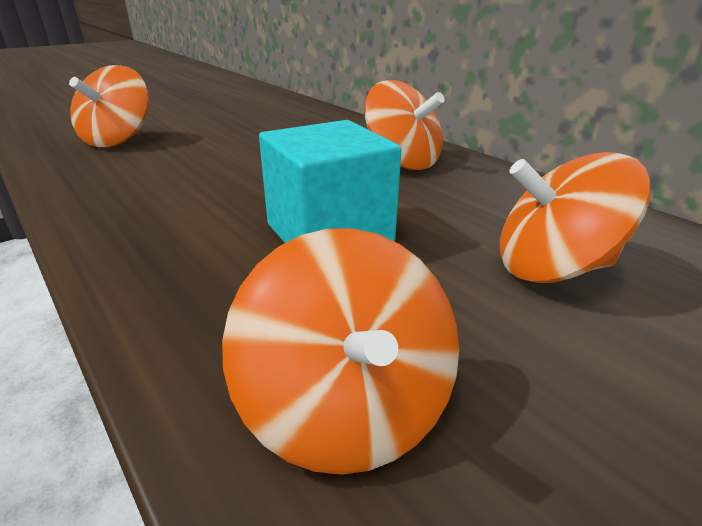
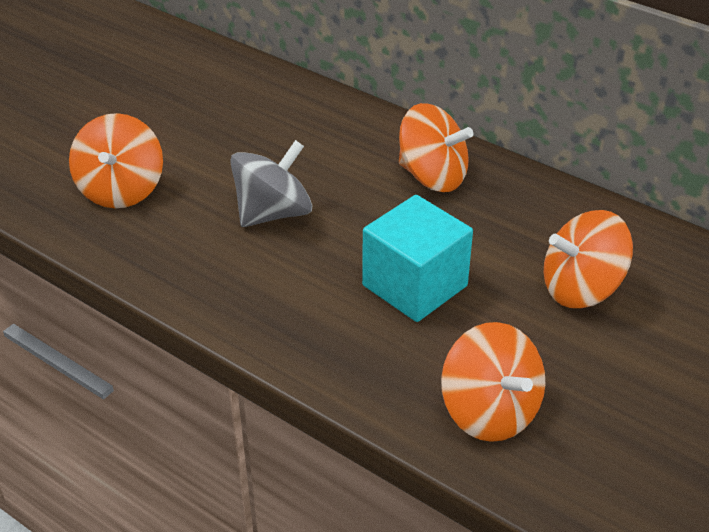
camera: 15 degrees left, 10 degrees up
none -> grey spinning top [230,140,312,227]

